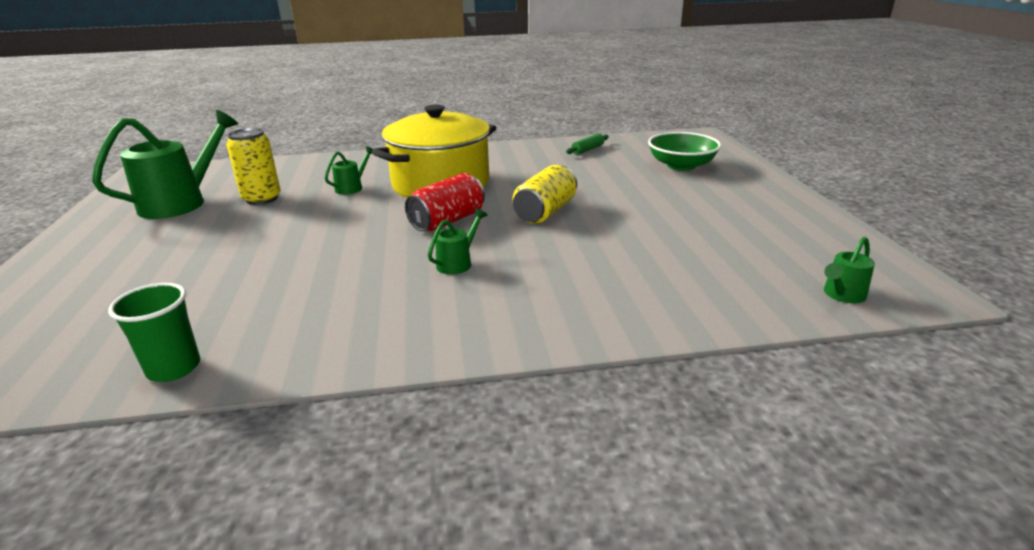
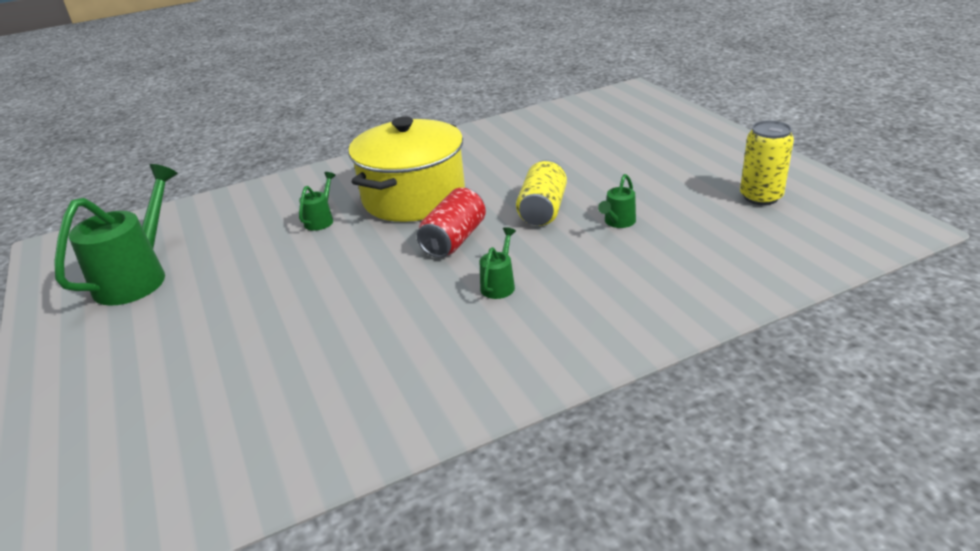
camera: 15 degrees left, 5 degrees up
green cup [108,283,200,382] -> none
yellow can [226,128,281,205] -> yellow can moved to [740,120,794,205]
green rolling pin [566,134,609,155] -> none
green bowl [648,132,721,171] -> none
green watering can [824,236,875,303] -> green watering can moved to [598,174,636,228]

